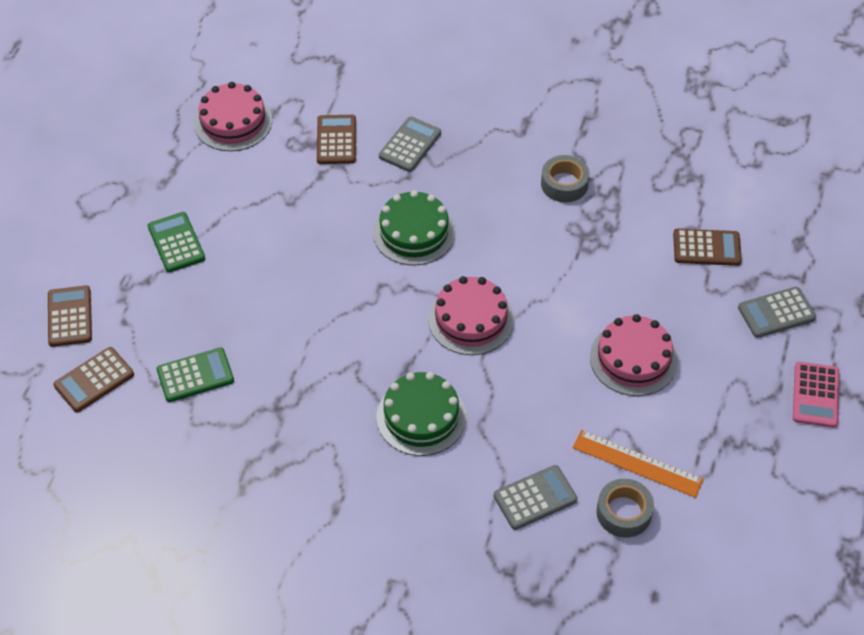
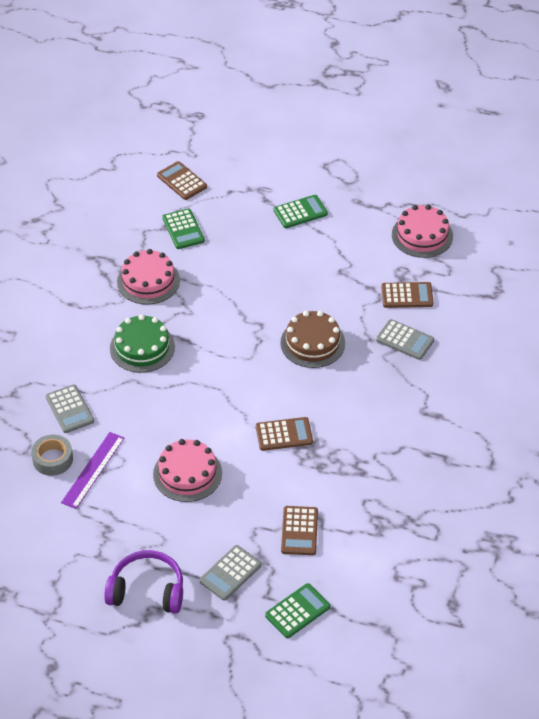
camera: 90 degrees right, 5 degrees down
brown calculator [48,285,92,347] -> brown calculator moved to [256,417,313,451]
green cake [373,190,455,265] -> brown cake [280,311,345,368]
pink cake [428,276,514,355] -> pink cake moved to [117,249,180,305]
grey tape [541,155,590,203] -> none
orange ruler [573,430,704,498] -> purple ruler [61,432,124,509]
grey calculator [738,287,816,338] -> grey calculator turned 120 degrees counterclockwise [200,545,261,601]
pink calculator [793,362,839,428] -> purple headphones [104,550,183,614]
none -> green calculator [265,583,330,638]

